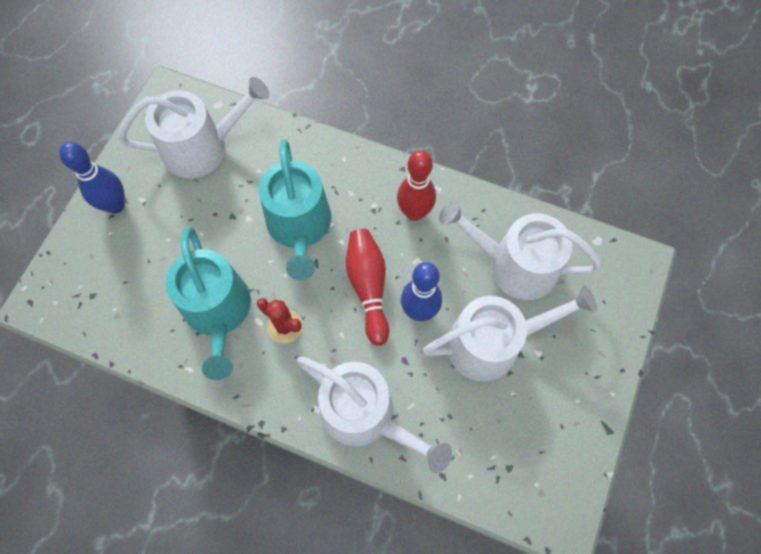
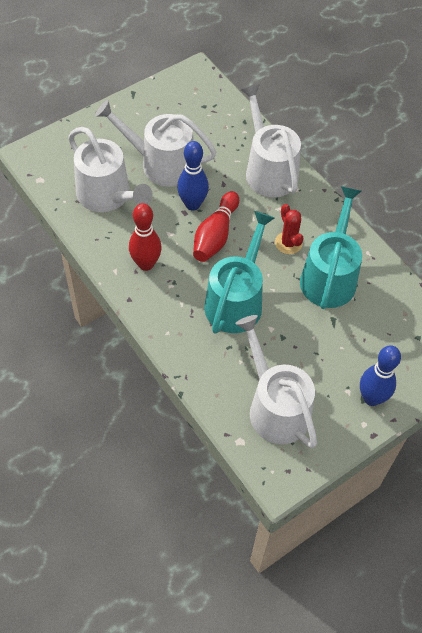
camera: 150 degrees left, 10 degrees down
white watering can [118,77,270,178] -> white watering can turned 45 degrees clockwise [235,315,317,448]

